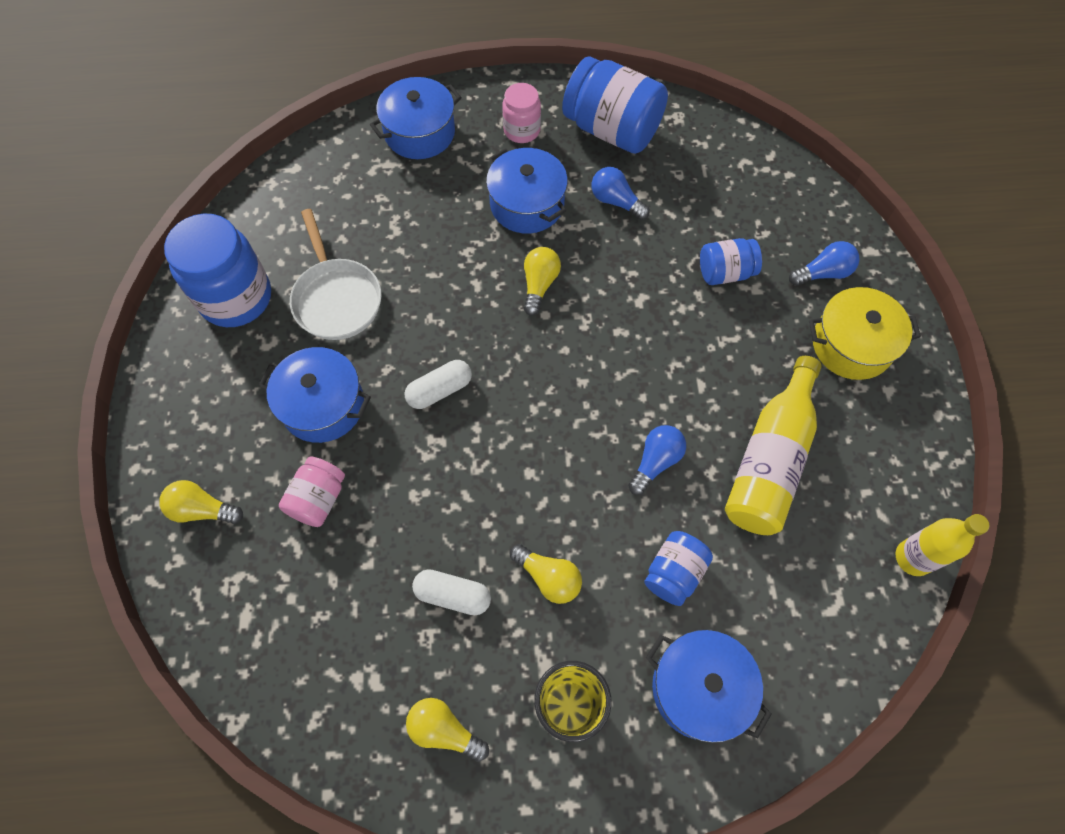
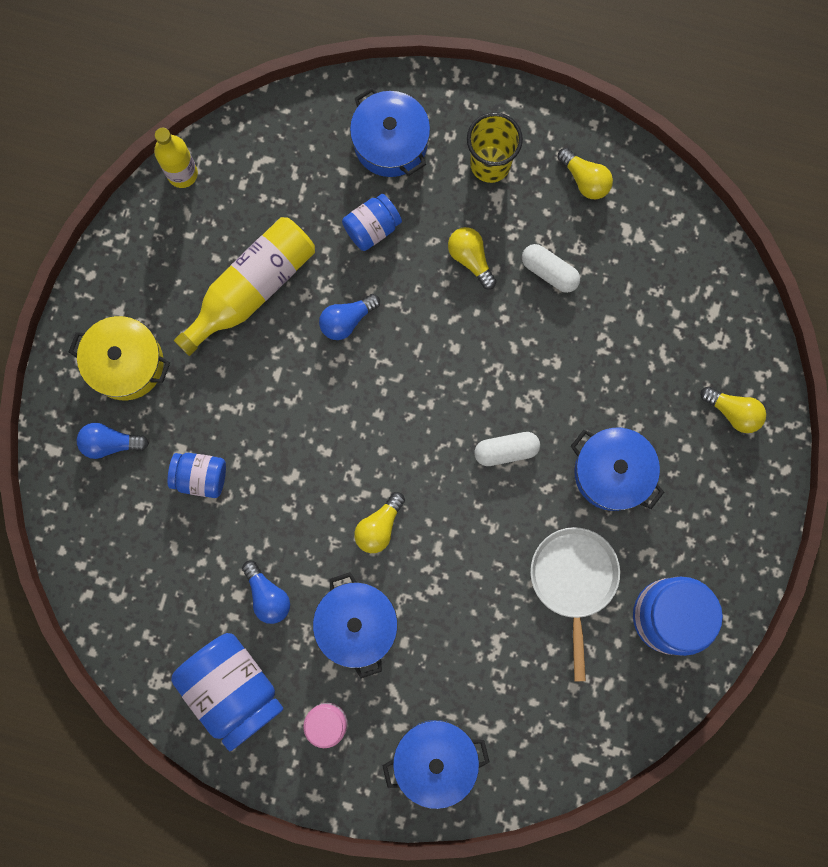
camera: 160 degrees left, 15 degrees up
pink jar [279,456,345,527] -> none

